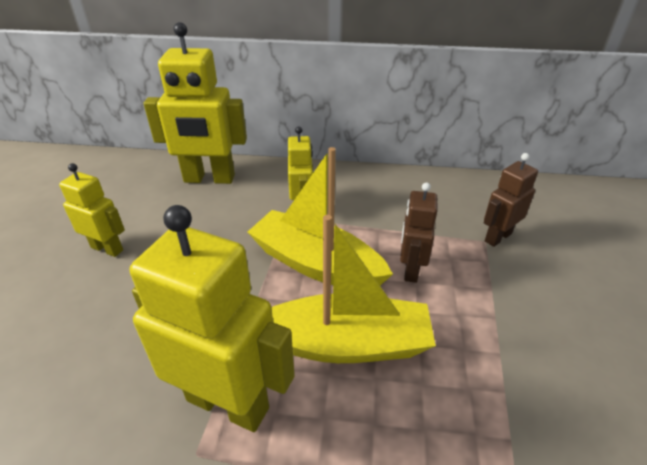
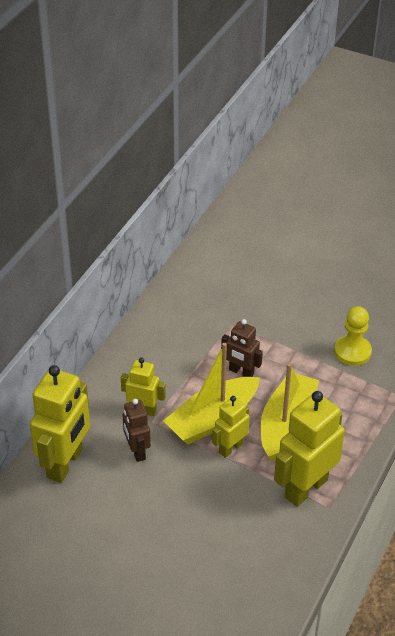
camera: 70 degrees left, 5 degrees up
yellow robot [59,163,125,257] -> yellow robot moved to [212,396,250,458]
brown robot [484,153,538,247] -> brown robot moved to [123,399,151,462]
none -> yellow pawn [334,306,372,366]

